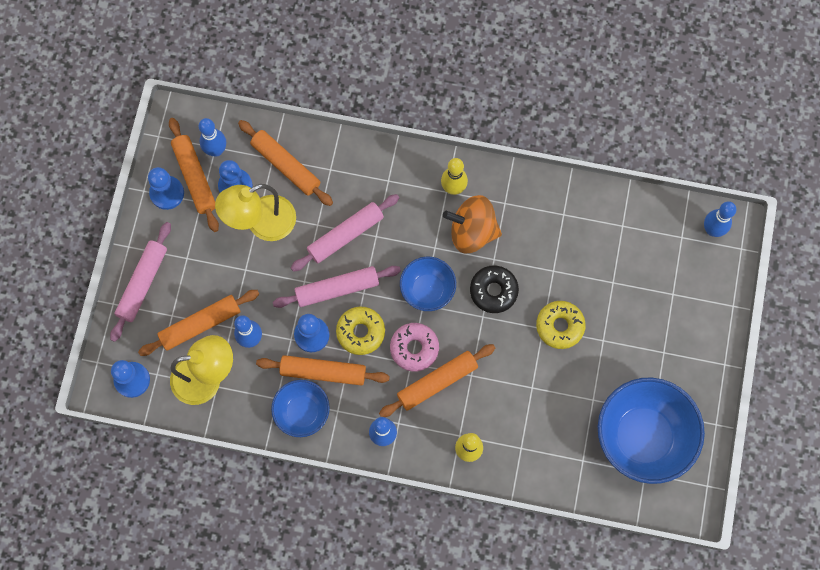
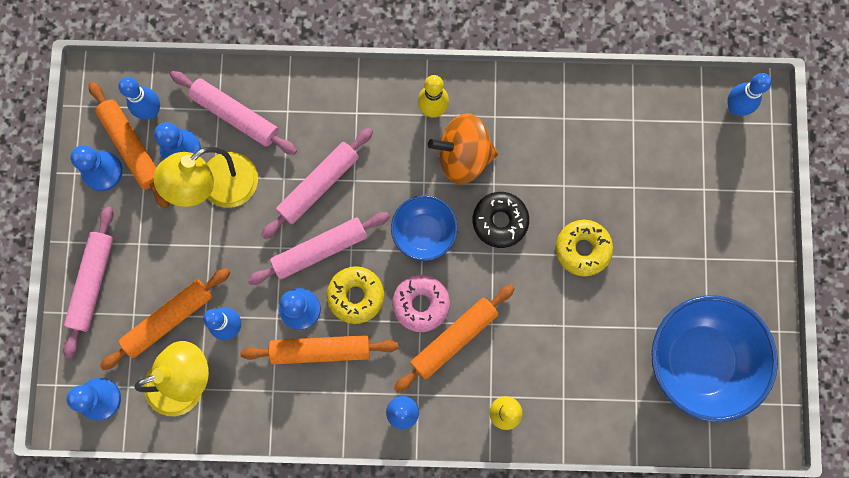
camera: 10 degrees left, 5 degrees up
orange rolling pin [238,120,333,206] -> pink rolling pin [170,71,297,155]
blue bowl [271,380,330,437] -> none

